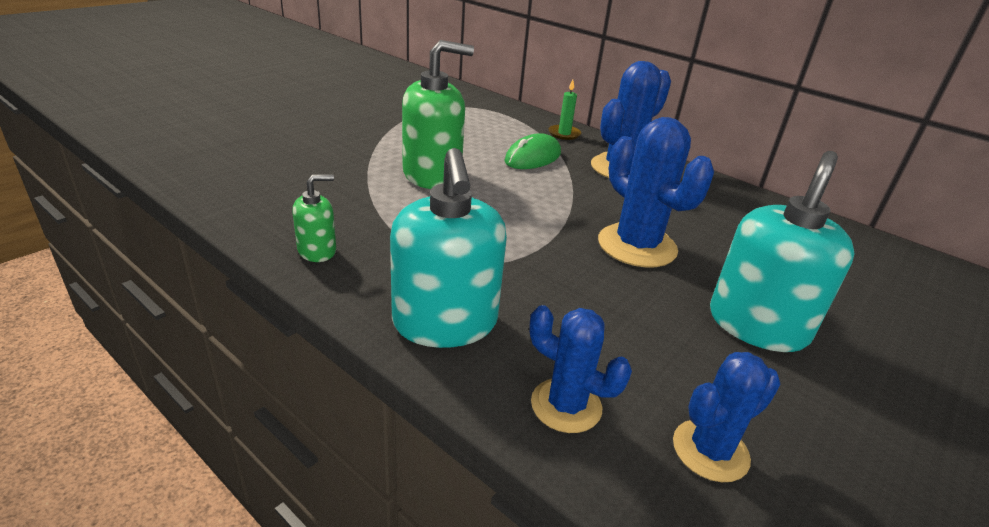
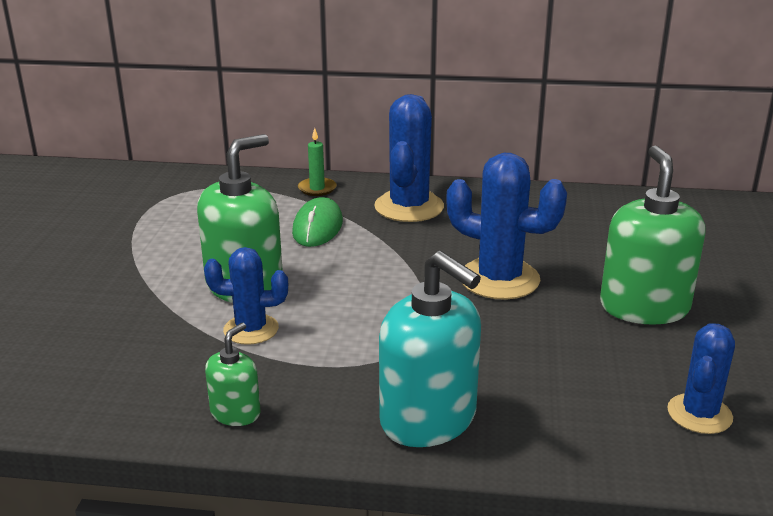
camera: 30 degrees left, 5 degrees down
blue cactus [529,305,632,433] -> blue cactus moved to [204,247,288,345]
turquoise soap dispenser [710,151,854,352] -> green soap dispenser [600,146,706,325]

